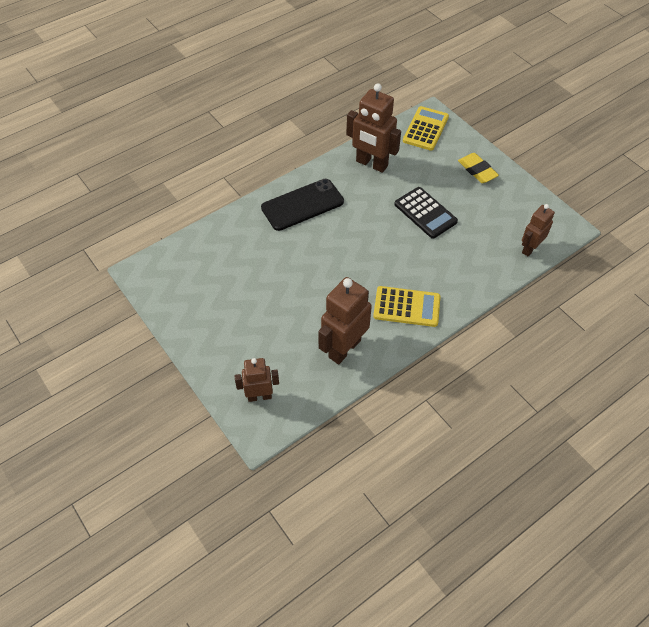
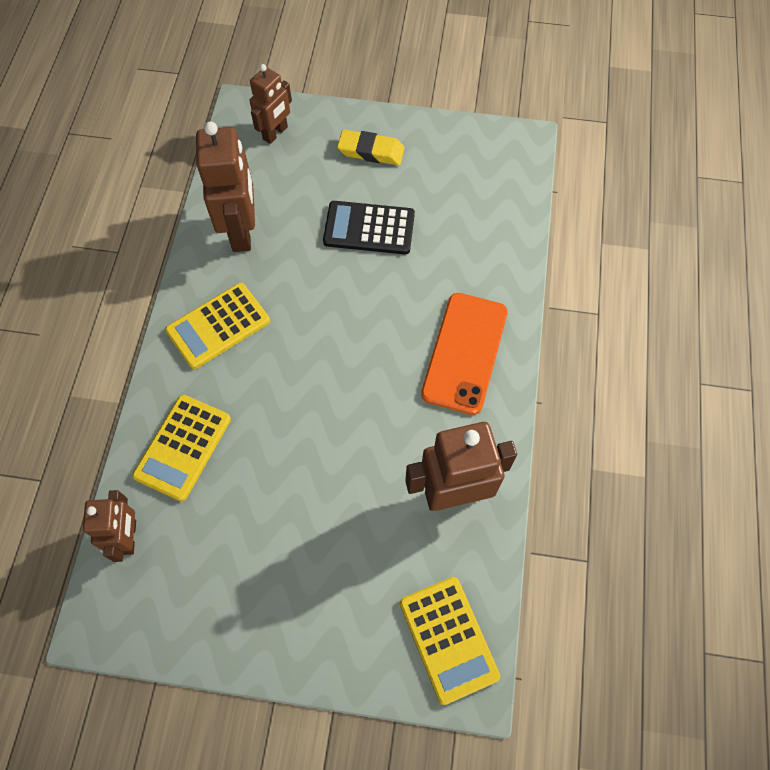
camera: 135 degrees right, 10 degrees up
black phone [261,179,344,231] -> orange phone [421,293,508,415]
black calculator [394,187,458,239] -> black calculator moved to [323,201,415,255]
yellow eraser [458,153,499,183] -> yellow eraser moved to [337,130,405,165]
none -> yellow calculator [132,395,231,501]

